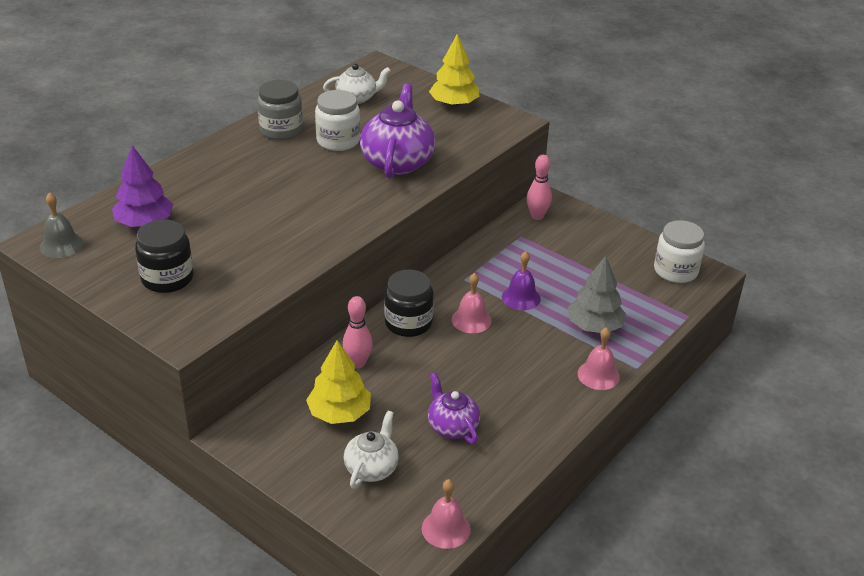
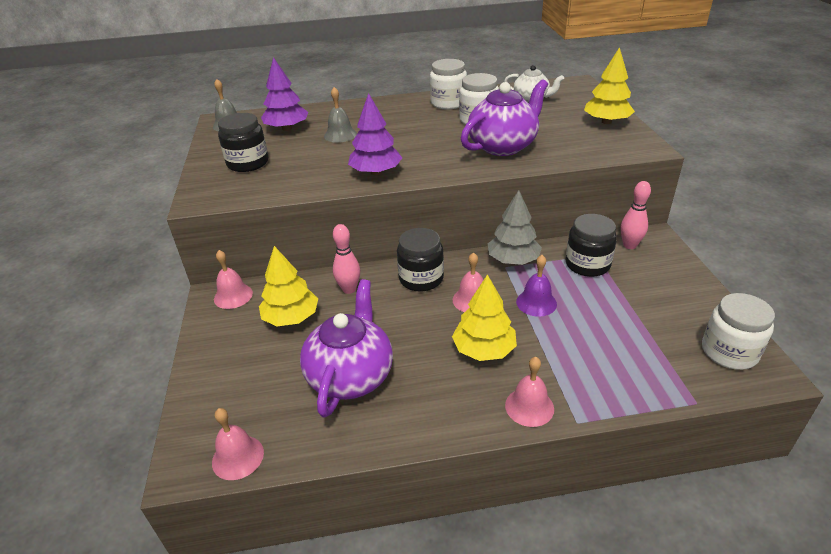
camera: 45 degrees right, 0 degrees up
grey jar [257,80,303,140] -> white jar [430,59,467,109]
white teapot [344,411,399,489] -> none
purple teapot [428,372,480,444] -> purple teapot [300,279,393,417], size x1.69
grey tree [567,256,626,333] -> grey tree moved to [488,190,542,265]
none -> pink bell [214,250,253,309]
none -> grey bell [324,87,357,143]
none -> purple tree [348,93,402,175]
none -> yellow tree [452,274,517,361]
none -> black jar [565,214,617,277]

